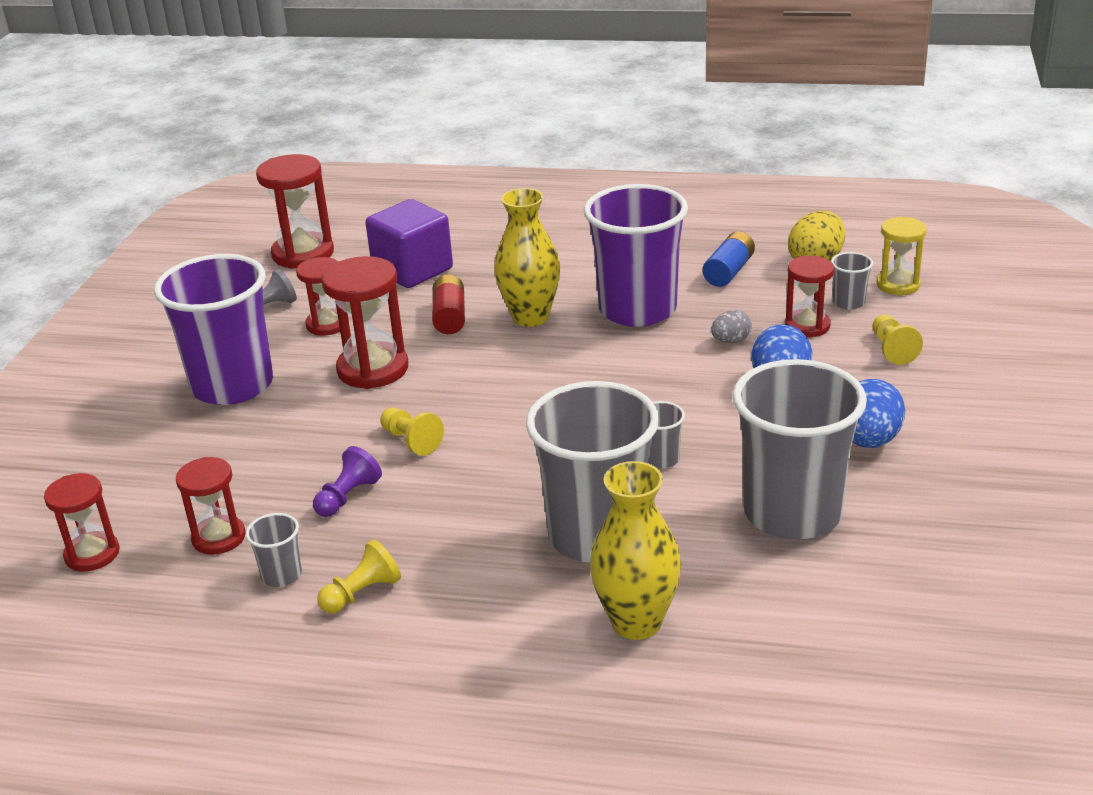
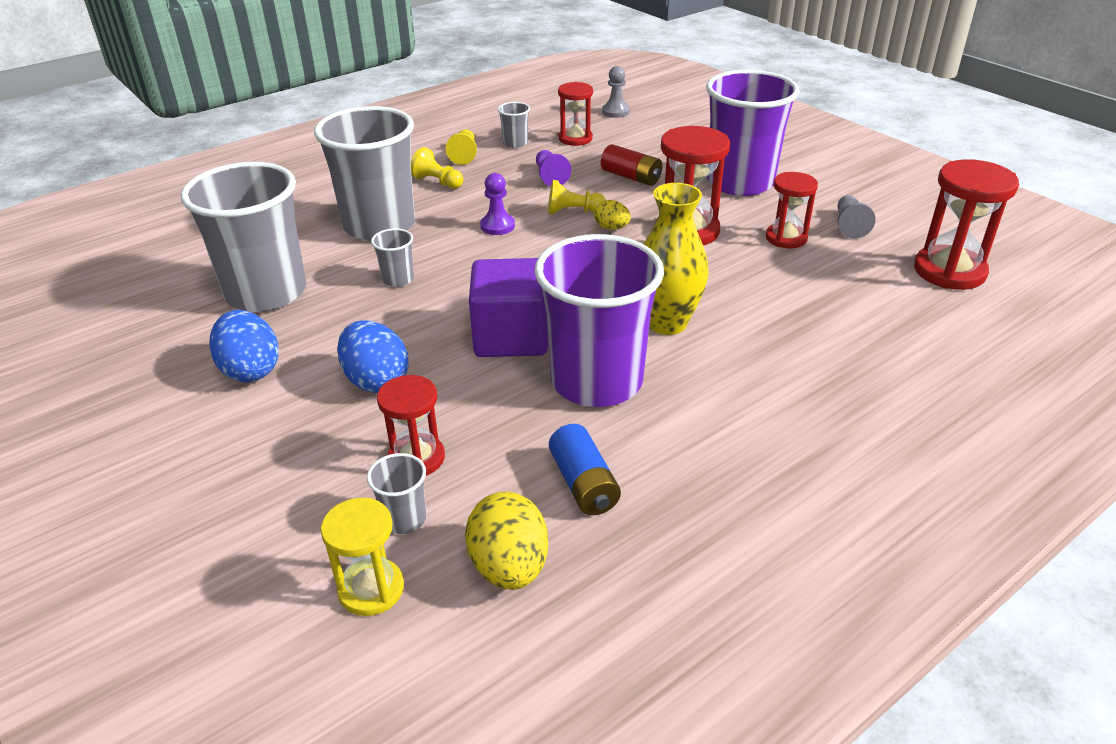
camera: 130 degrees right, 5 degrees up
red hourglass [44,473,120,572] -> grey pawn [602,66,630,118]
purple cube [365,199,453,288] -> purple cube moved to [469,258,548,357]
red battery [432,275,465,334] -> red battery moved to [601,144,662,186]
yellow vase [590,461,681,640] -> none
grey egg [711,310,752,343] -> none
yellow pawn [872,315,923,365] -> yellow pawn moved to [410,147,463,189]
none -> purple pawn [480,173,515,235]
none -> yellow egg [594,200,631,230]

